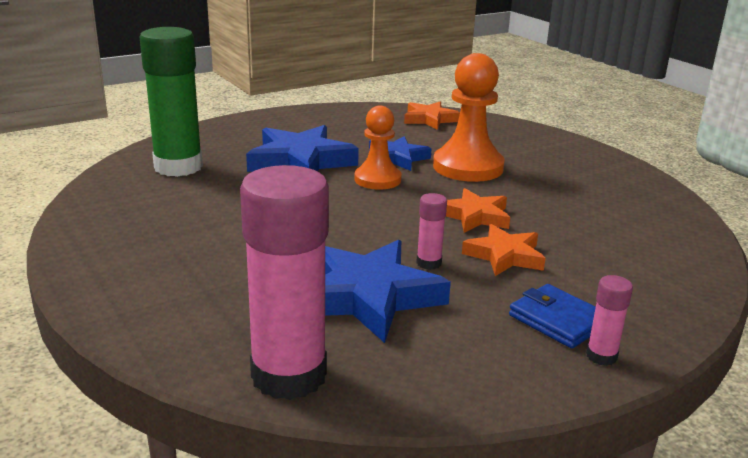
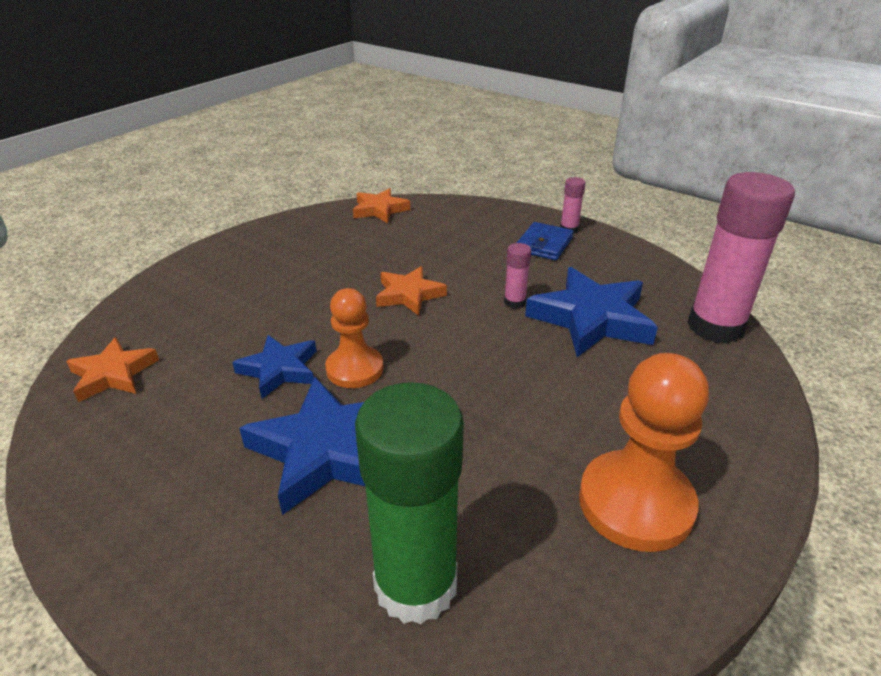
camera: 110 degrees left, 10 degrees up
orange pawn [433,53,505,182] -> orange pawn moved to [579,353,709,552]
orange star [462,224,546,276] -> orange star moved to [353,188,410,224]

